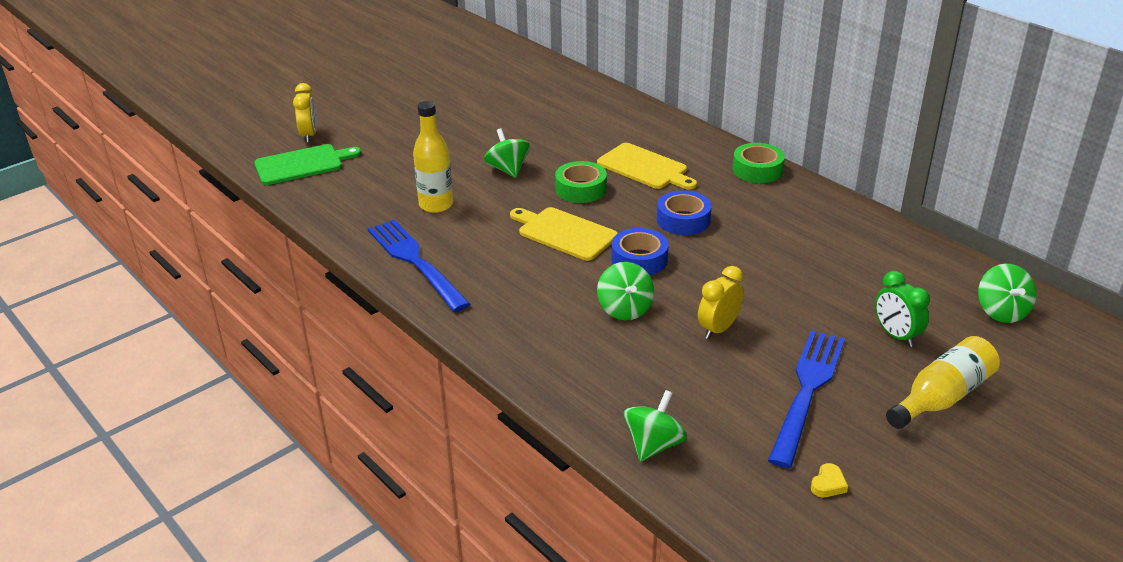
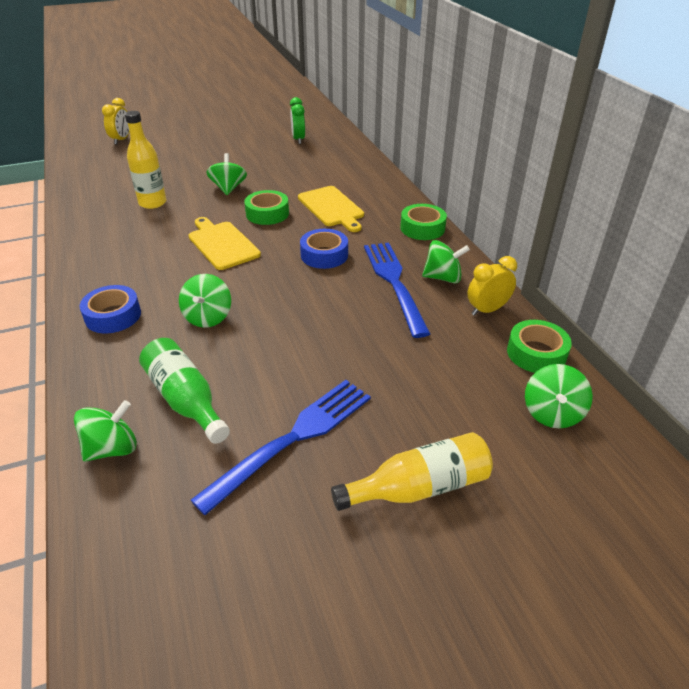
camera: 20 degrees right, 5 degrees up
green cutting board [254,144,361,185] -> none
blue fork [368,220,470,312] -> blue fork moved to [364,243,430,338]
blue tape [611,228,668,275] -> blue tape moved to [79,285,141,333]
yellow clock [698,266,744,339] -> yellow clock moved to [467,256,517,316]
yellow heart [811,463,848,497] -> none
green clock [875,271,930,347] -> green clock moved to [290,97,305,144]
none -> green bottle [139,338,230,444]
none -> green spinning top [422,240,470,283]
none -> green tape [507,320,572,373]

